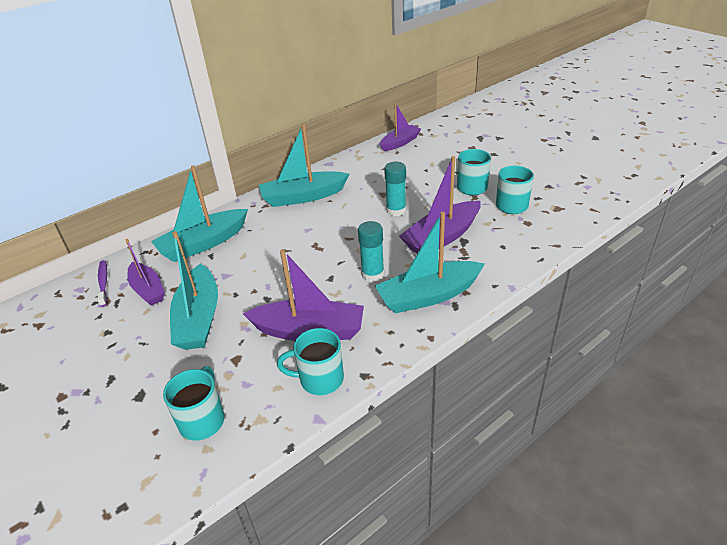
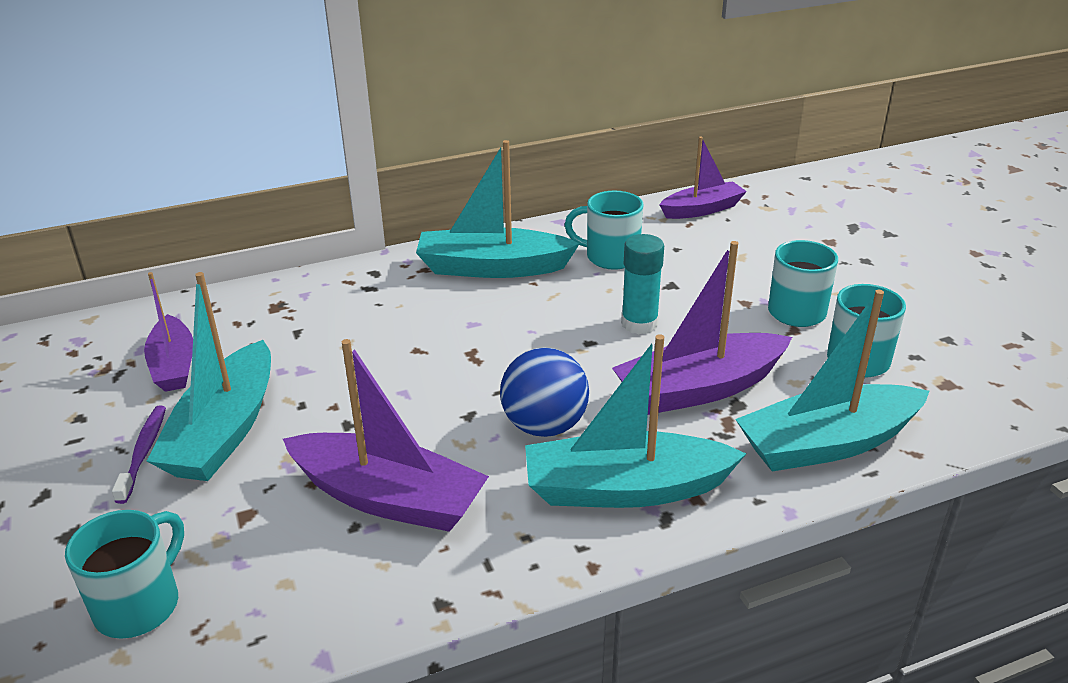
camera: 15 degrees right, 5 degrees down
purple toothbrush [98,260,107,307] -> purple toothbrush moved to [112,406,166,504]
turquoise boat [151,165,248,262] -> turquoise boat moved to [735,290,930,472]
turquoise mug [277,328,344,395] -> turquoise mug moved to [564,191,644,270]
turquoise glue stick [358,221,384,282] -> blue ball [500,347,589,437]

